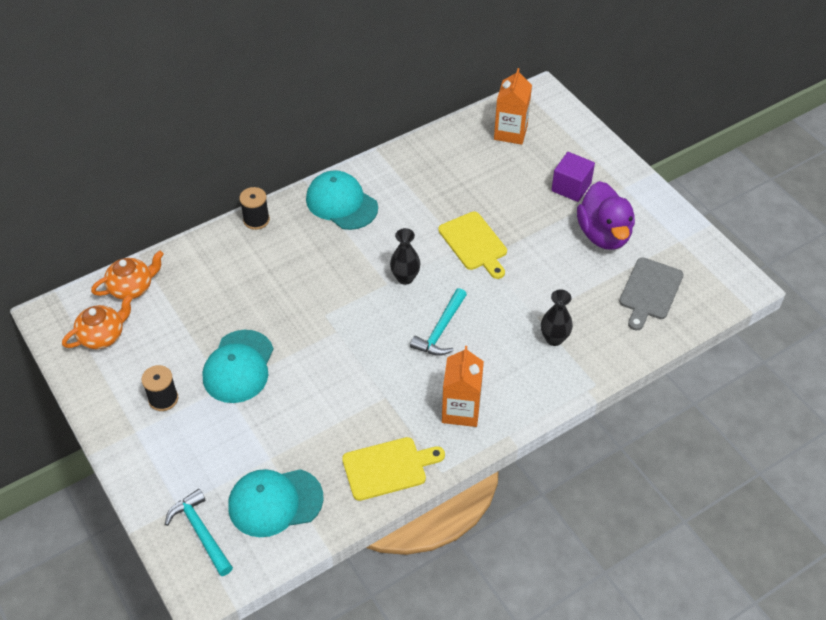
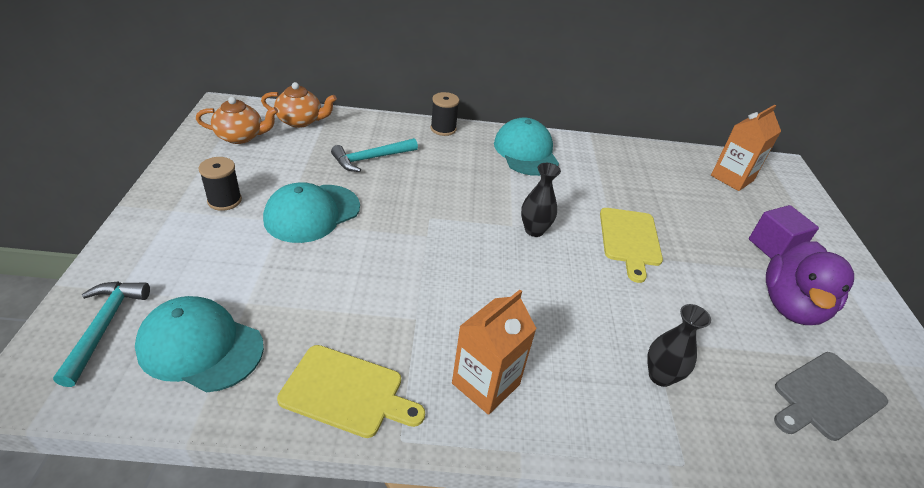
camera: 30 degrees right, 10 degrees down
turquoise hammer [410,288,467,356] -> turquoise hammer moved to [331,138,418,172]

